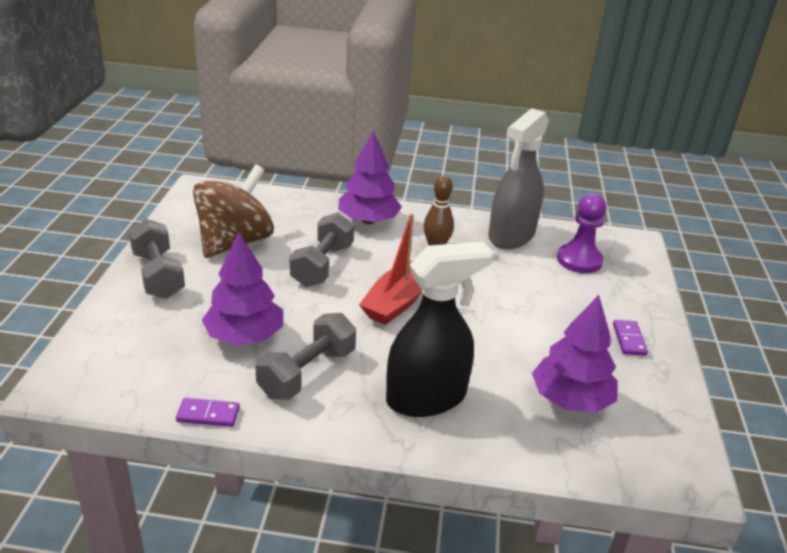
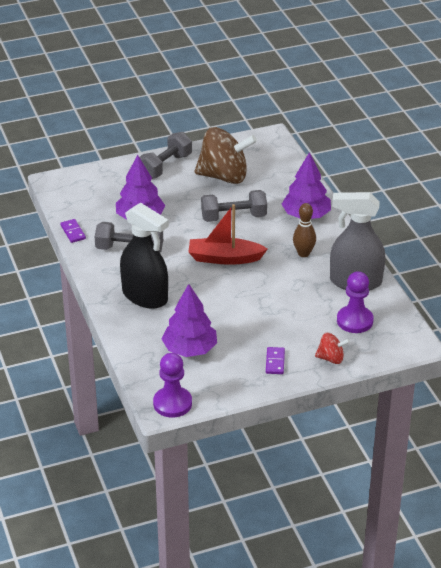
camera: 65 degrees right, 5 degrees up
purple domino [613,320,648,356] -> purple domino turned 60 degrees counterclockwise [266,347,285,374]
none -> purple pawn [153,353,192,418]
none -> red spinning top [315,333,350,364]

